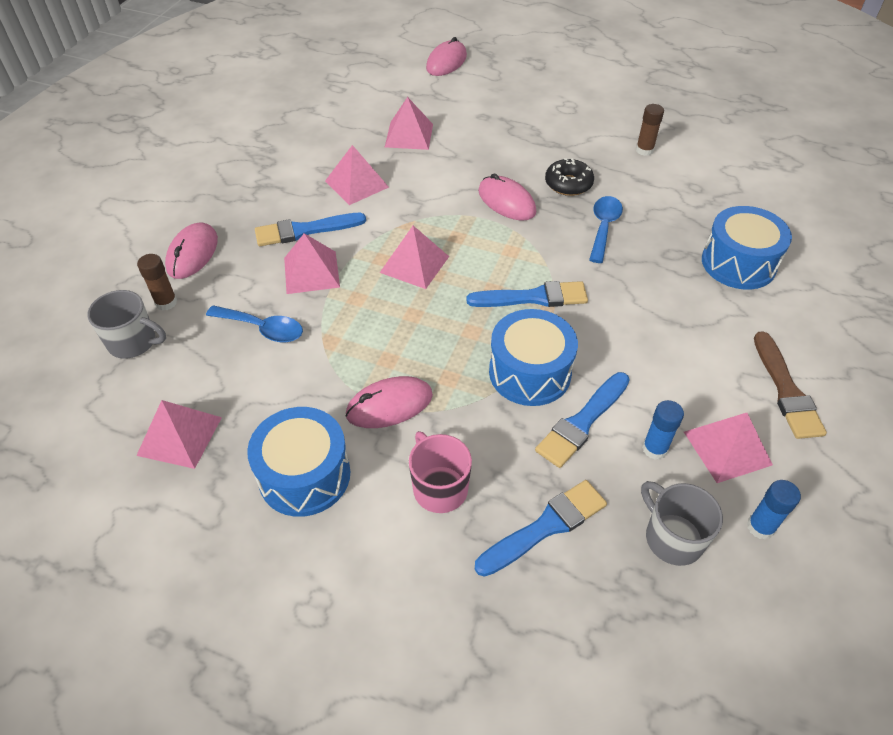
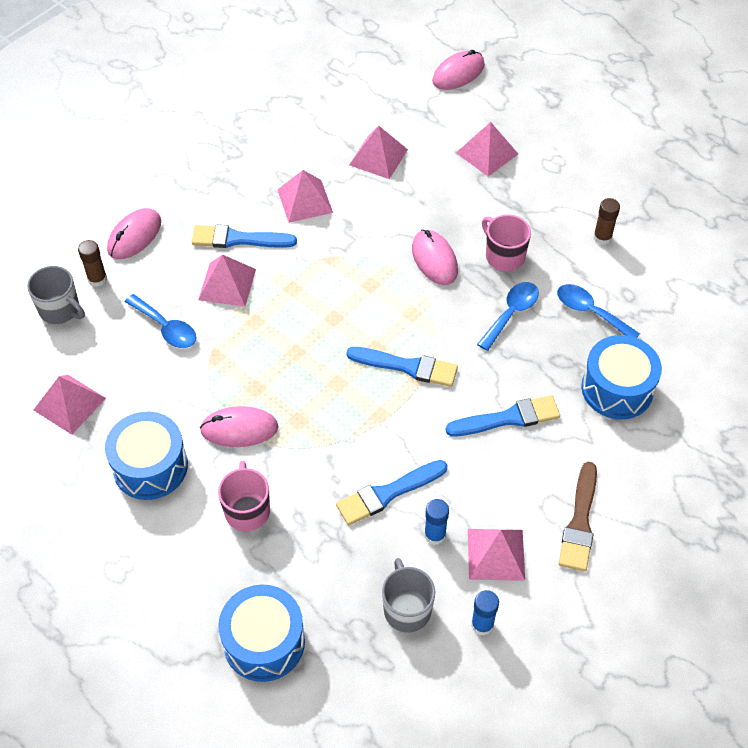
camera: 20 degrees right, 5 degrees up
pink pyramid [380,226,449,289] -> pink pyramid moved to [456,122,518,176]
blue brush [475,480,607,577] -> blue brush moved to [445,395,560,437]
blue drum [489,309,578,406] -> blue drum moved to [218,584,305,682]
black donut [545,158,594,196] -> pink mug [482,214,531,271]
none -> blue spoon [557,284,640,338]

